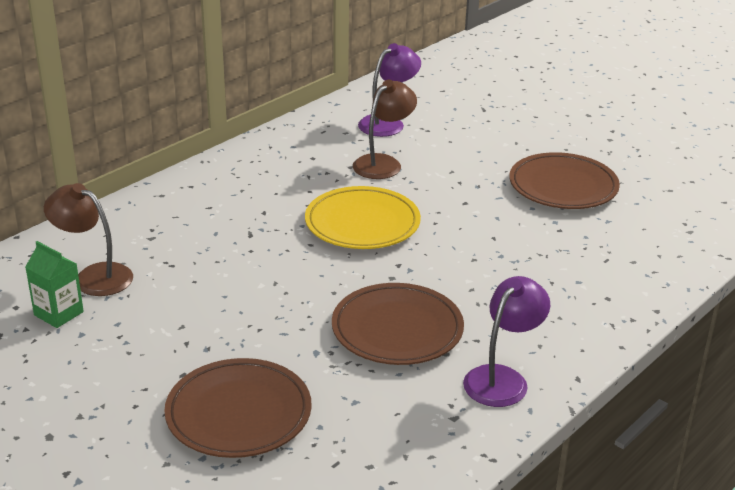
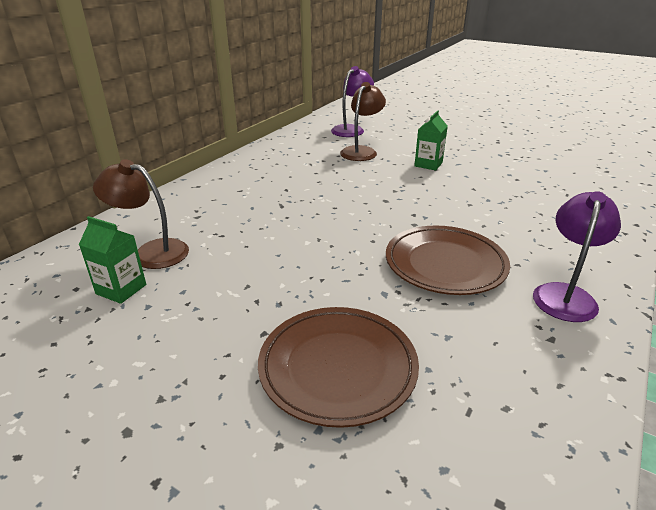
camera: 10 degrees left, 0 degrees up
yellow plate [305,186,421,249] -> none
brown plate [509,152,620,209] -> none
none -> green carton [414,110,448,170]

